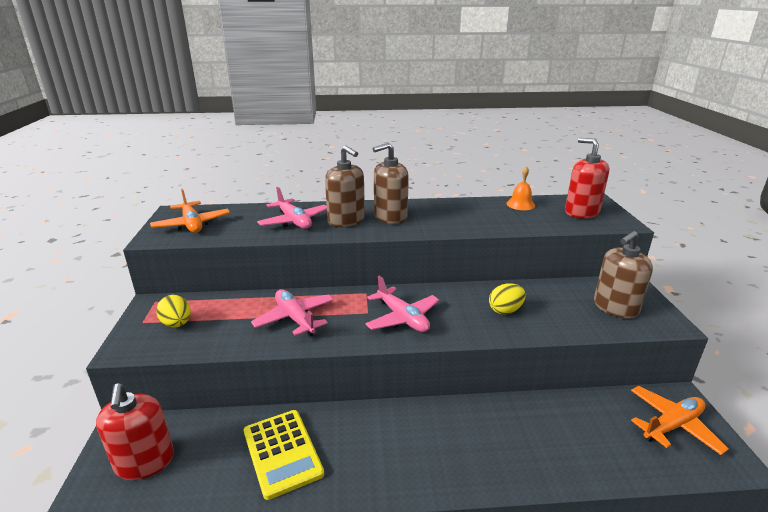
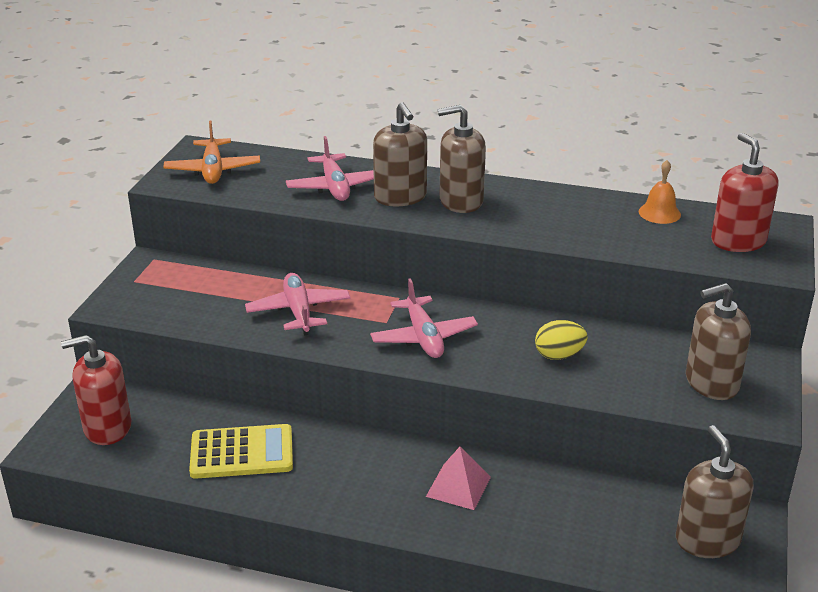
camera: 20 degrees right, 5 degrees up
red soap dispenser [96,383,174,480] -> red soap dispenser turned 75 degrees clockwise [61,335,132,445]
yellow egg [156,295,191,327] -> none
yellow calculator [244,410,324,500] -> yellow calculator turned 90 degrees counterclockwise [189,424,293,479]
orange plane [631,386,729,455] -> brown soap dispenser [676,425,754,558]
none -> pink pyramid [426,447,491,510]

